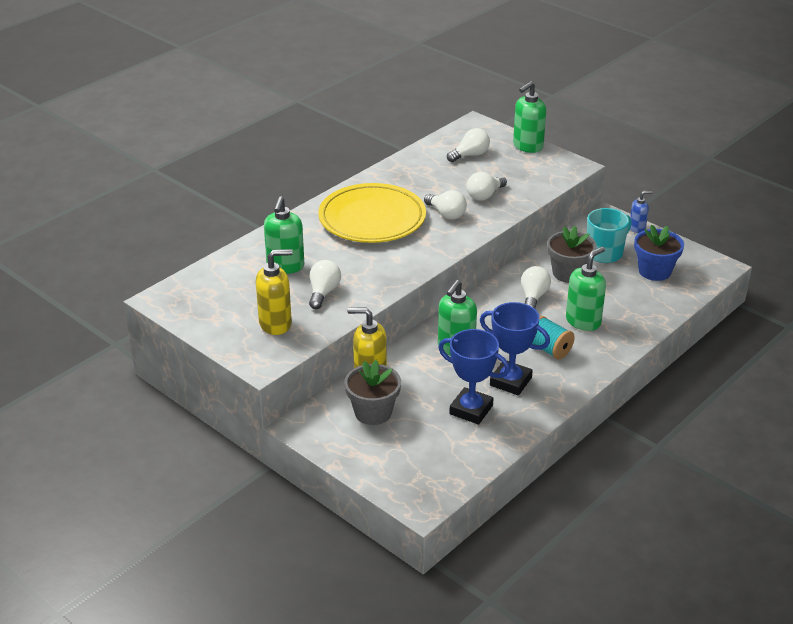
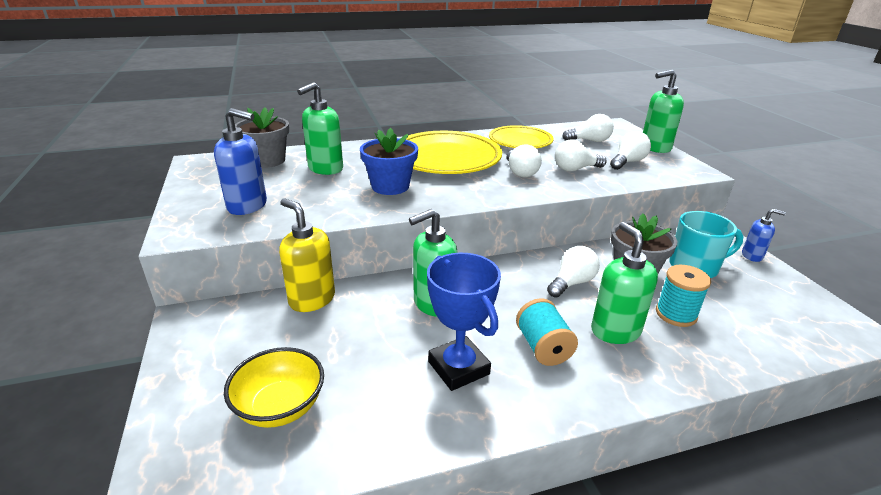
camera: 30 degrees right, 5 degrees down
yellow soap dispenser [256,249,293,335] -> blue soap dispenser [214,108,267,215]
white light bulb [309,260,341,309] -> white light bulb moved to [610,131,651,170]
grey flower pot [344,360,401,425] -> grey flower pot moved to [235,107,289,168]
blue trophy [438,329,510,425] -> none
green soap dispenser [566,247,606,331] -> green soap dispenser turned 90 degrees counterclockwise [591,222,658,344]
blue flower pot [634,224,684,281] -> blue flower pot moved to [360,127,418,195]
none -> yellow bowl [224,347,324,428]
none -> yellow plate [489,125,554,148]
none -> turquoise spool [656,265,711,327]

